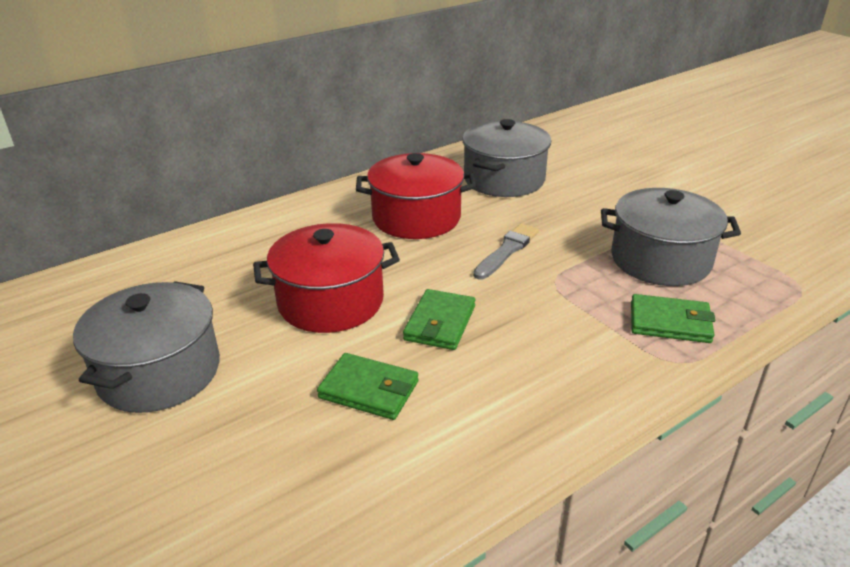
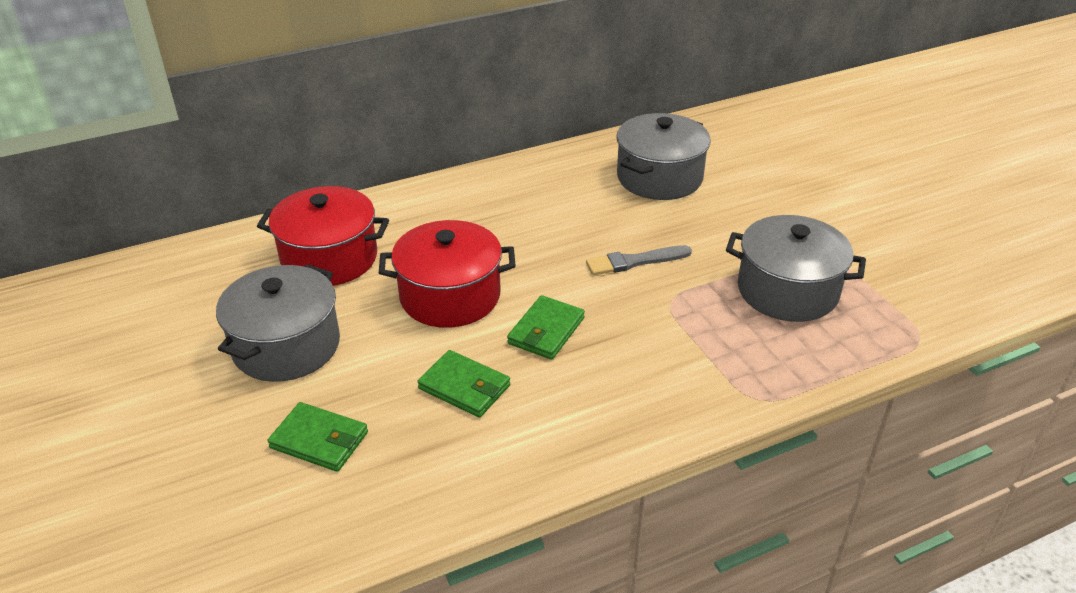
camera: 10 degrees right, 5 degrees up
red pot [356,153,476,239] -> red pot moved to [257,186,389,286]
grey brush [473,223,539,280] -> grey brush turned 150 degrees counterclockwise [586,245,692,275]
green wallet [631,294,715,343] -> green wallet moved to [268,402,368,472]

